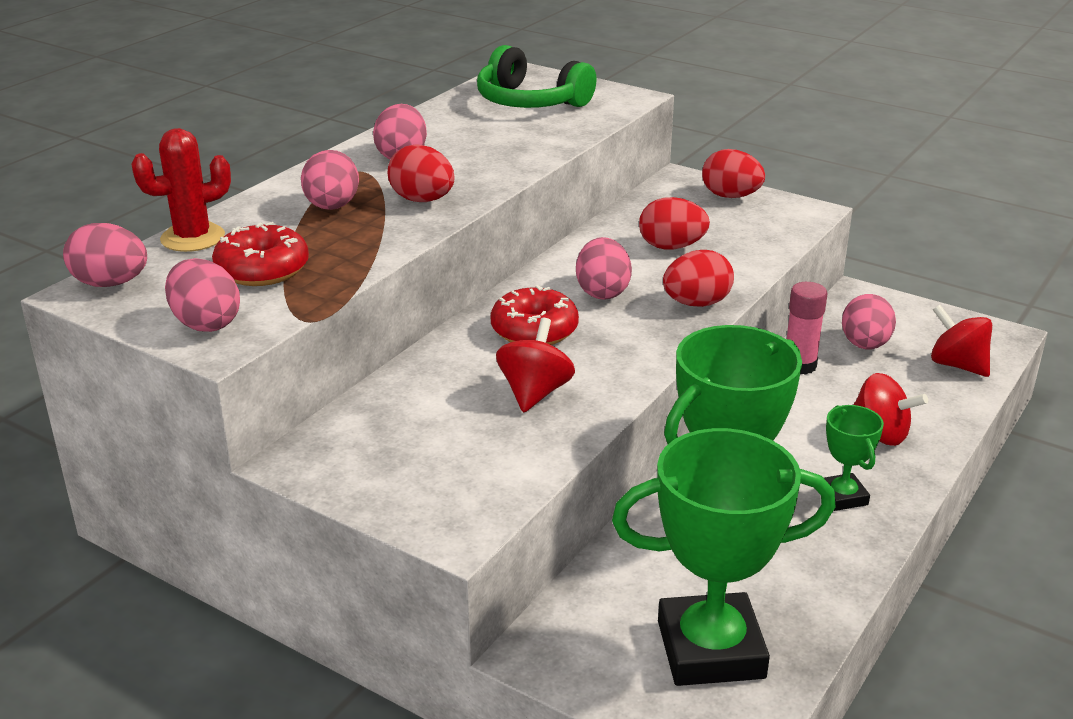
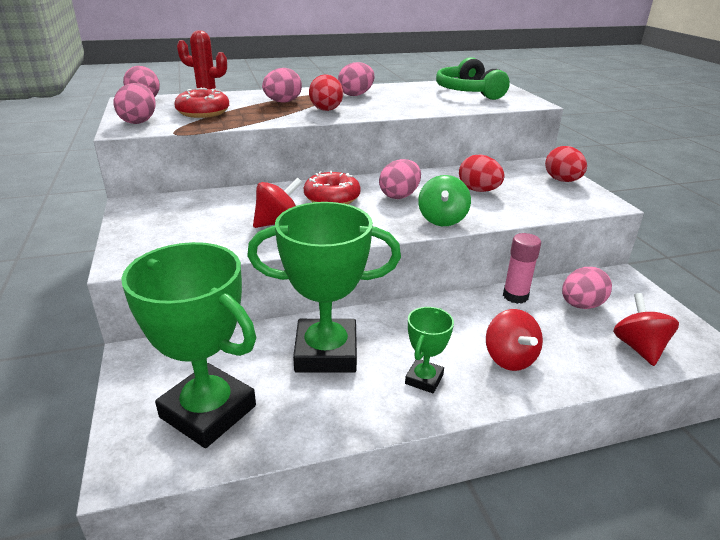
camera: 40 degrees right, 0 degrees up
red egg [663,250,734,307] -> green spinning top [418,175,471,226]

